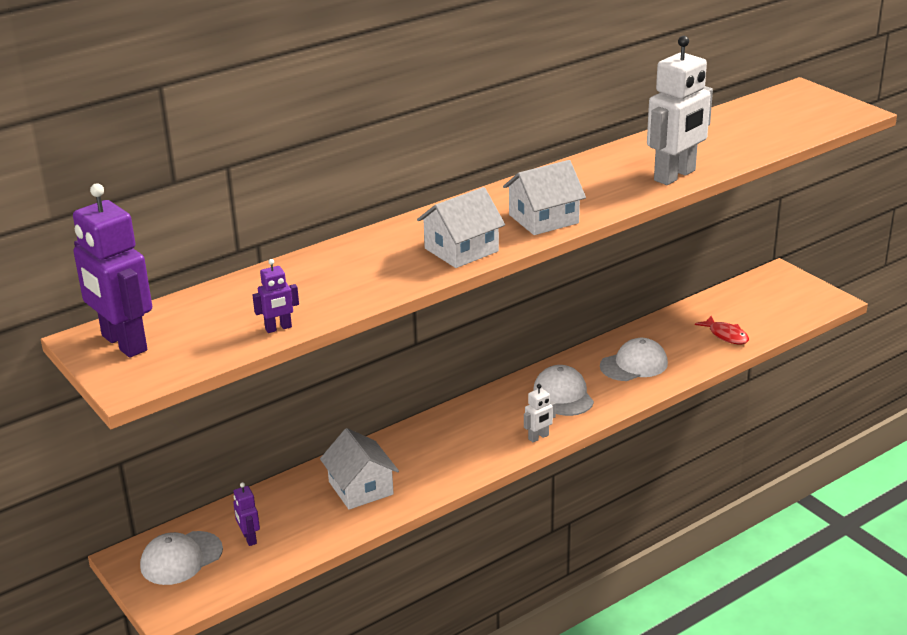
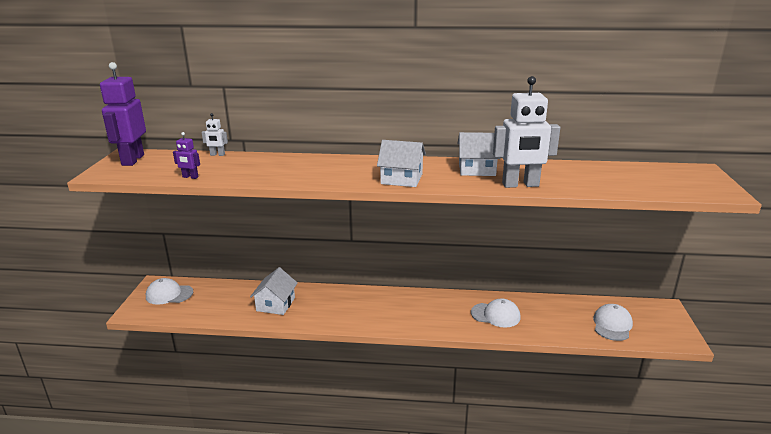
camera: 40 degrees right, 5 degrees down
purple robot [233,482,260,546] -> none
white house [417,187,505,268] -> white house moved to [457,132,501,176]
white robot [524,384,556,443] -> white robot moved to [202,113,228,156]
white cap [533,365,594,416] -> white cap moved to [593,304,633,341]
red fish [695,316,749,344] -> none

